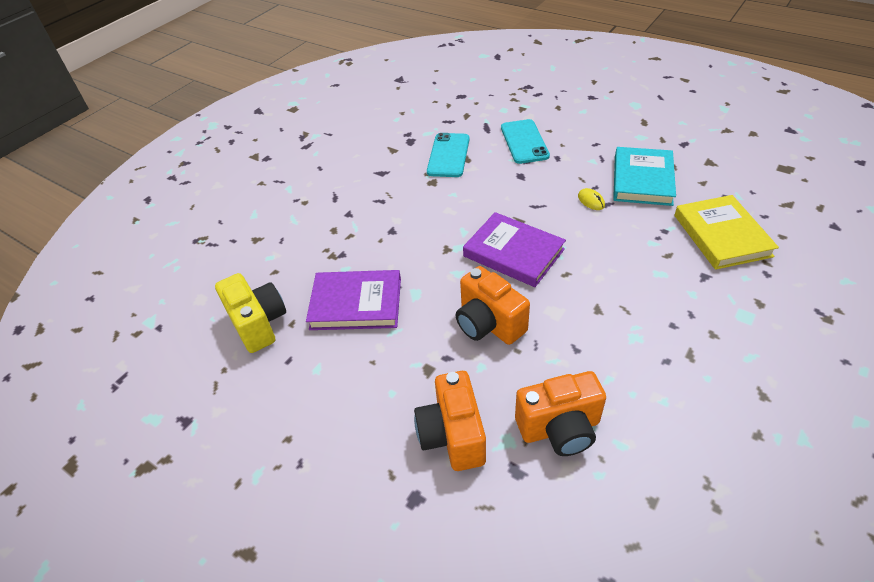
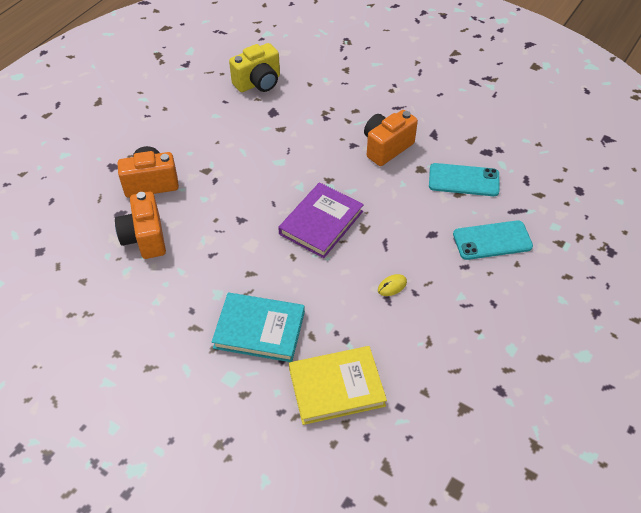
camera: 85 degrees right, 5 degrees up
purple book [306,270,401,330] -> none
orange camera [456,266,530,345] -> orange camera moved to [364,110,418,166]
turquoise book [613,147,676,206] -> turquoise book moved to [212,293,305,362]

